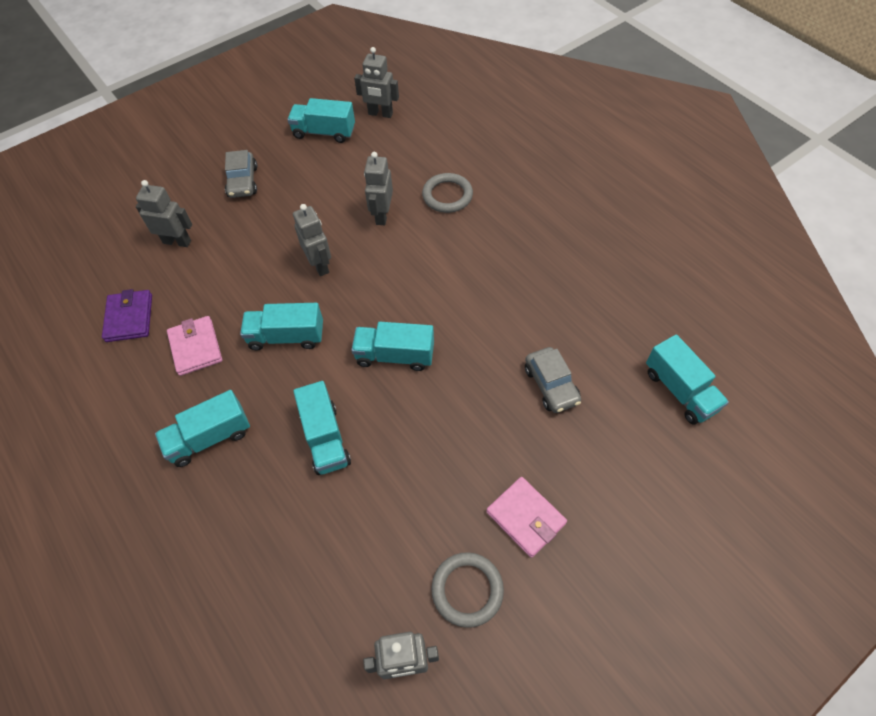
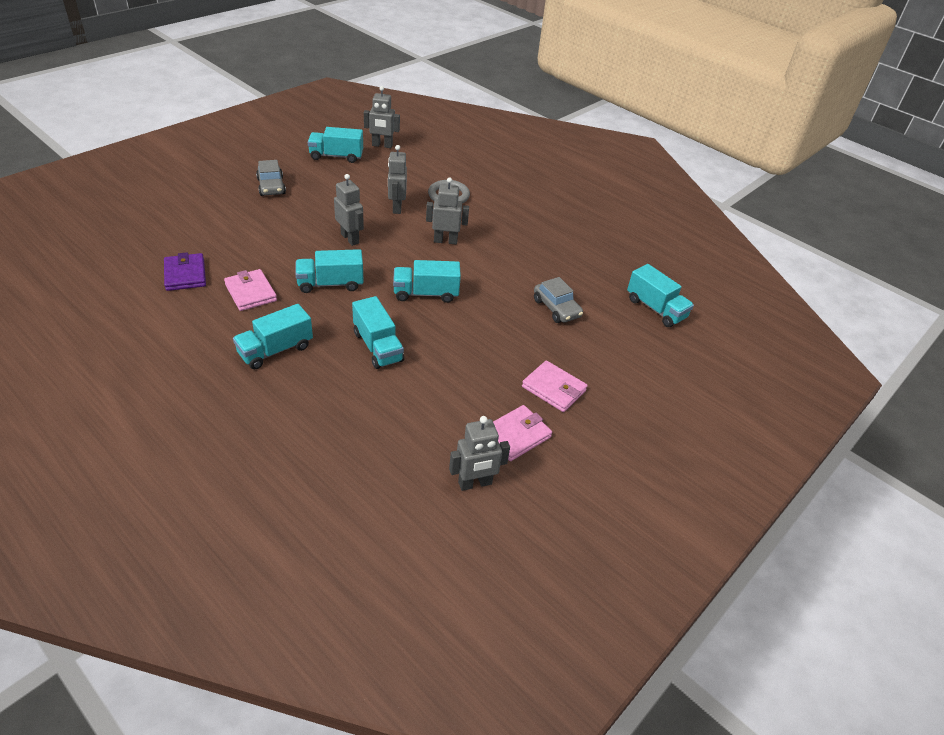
camera: 15 degrees left, 15 degrees down
grey robot [136,180,192,247] -> grey robot moved to [426,177,469,245]
grey ring [431,552,504,628] -> pink wallet [493,405,552,461]

